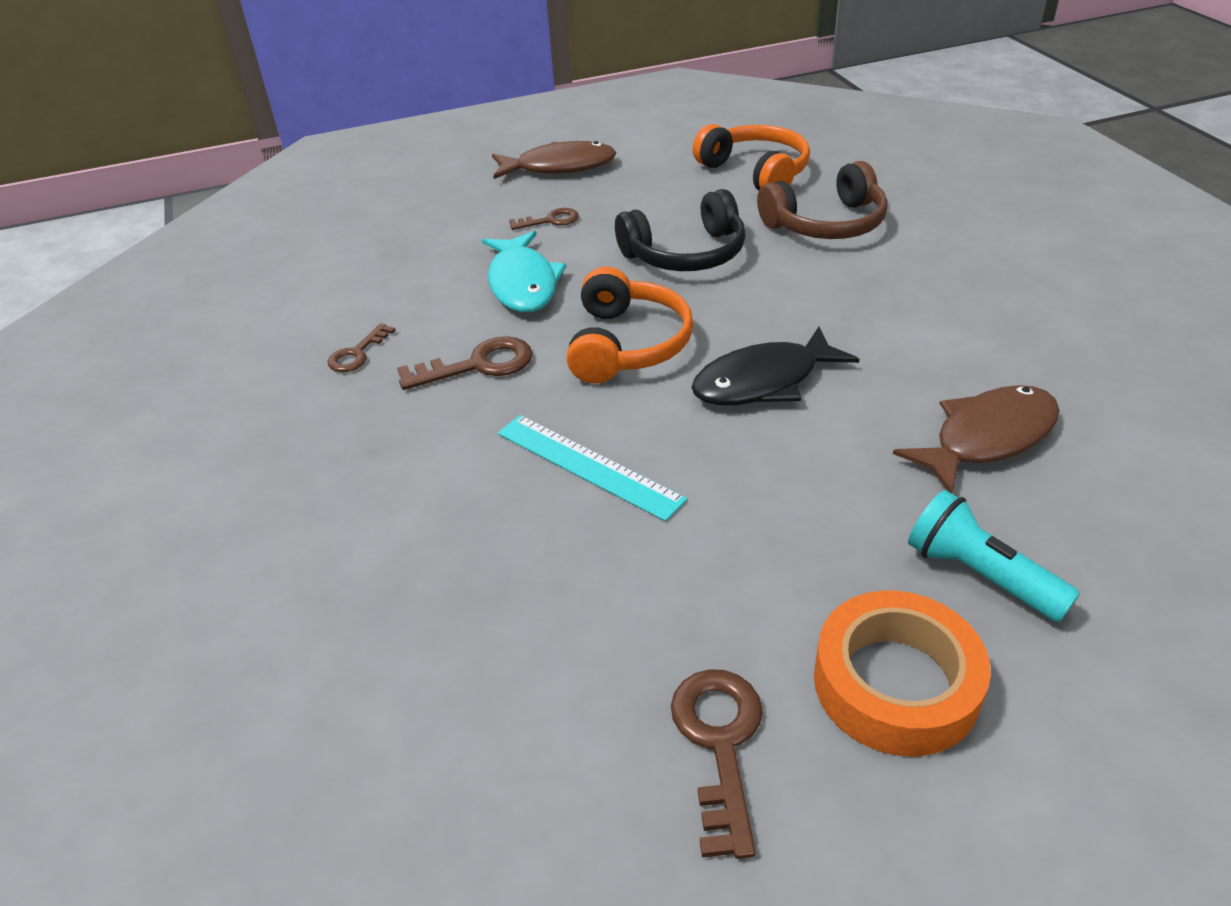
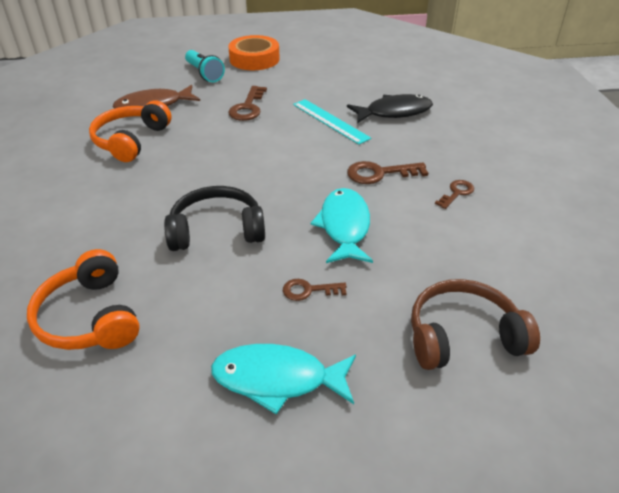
camera: 170 degrees left, 0 degrees up
brown fish [492,141,616,179] -> turquoise fish [211,344,356,415]
orange headphones [566,267,693,384] -> orange headphones moved to [89,100,172,162]
brown key [671,669,763,859] -> brown key moved to [228,86,267,121]
black fish [691,327,859,405] -> black fish moved to [347,94,433,123]
brown headphones [757,161,888,239] -> brown headphones moved to [411,279,540,370]

